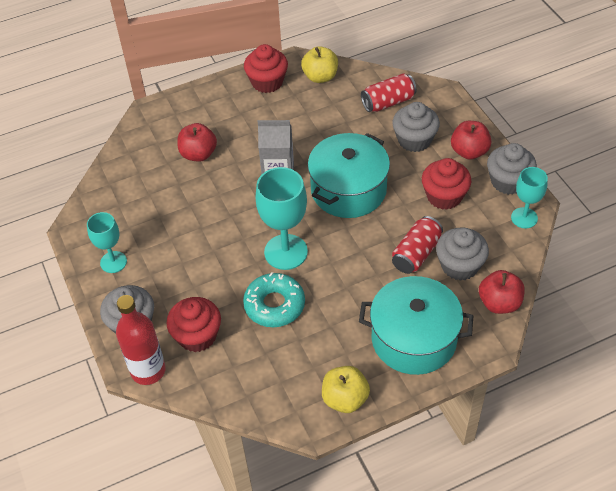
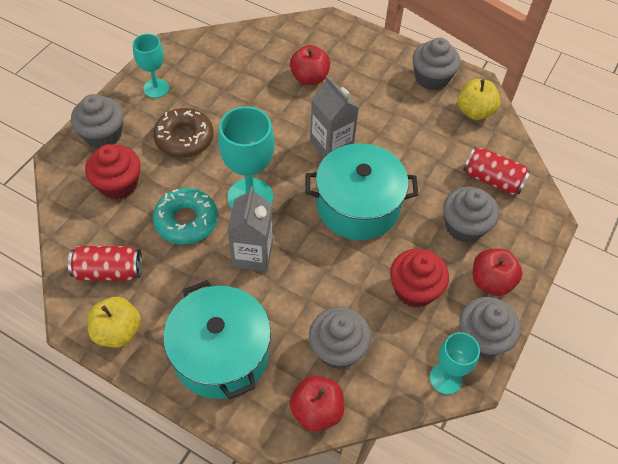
camera: 50 degrees right, 5 degrees up
red bottle [116,295,166,385] -> none
red cupcake [244,44,288,93] -> grey cupcake [413,38,461,90]
red can [392,216,443,274] -> red can moved to [68,246,142,281]
none -> brown donut [153,108,214,158]
none -> grey carton [227,186,273,272]

